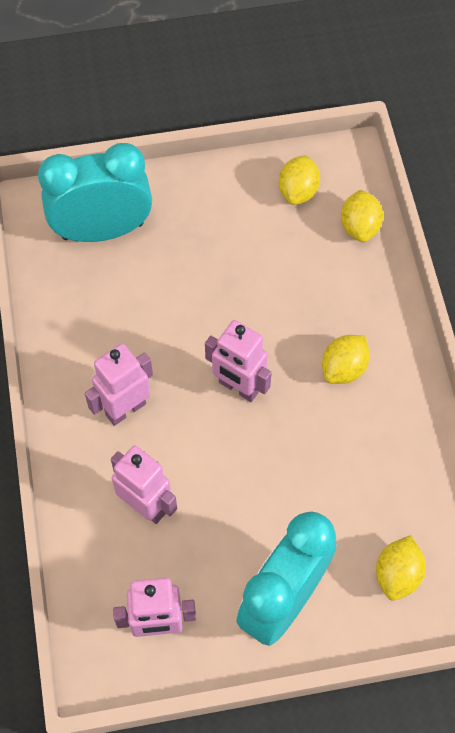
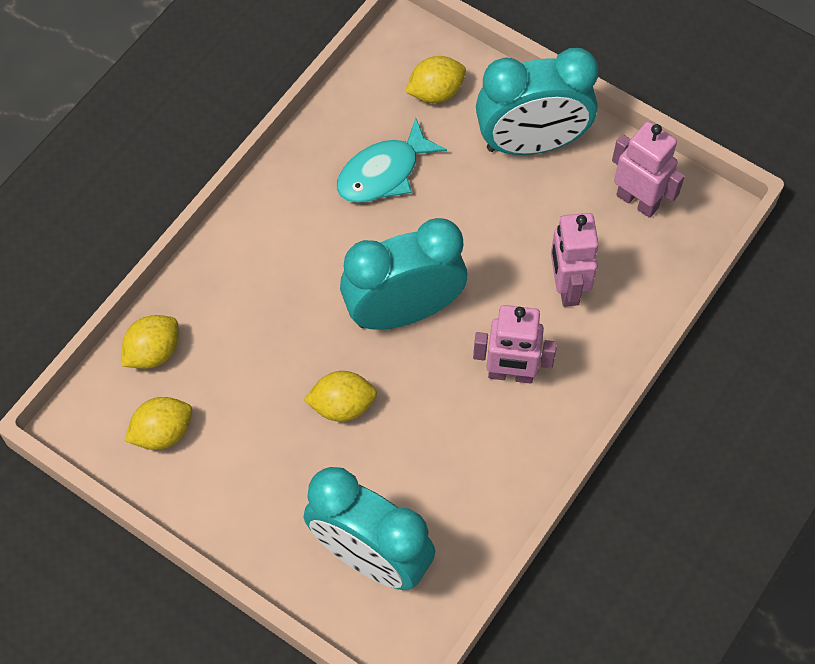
camera: 135 degrees left, 0 degrees up
pink robot [205,320,272,402] -> turquoise clock [340,218,467,330]
yellow lemon [322,335,370,384] -> yellow lemon moved to [304,371,377,422]
none -> turquoise fish [337,118,447,203]

